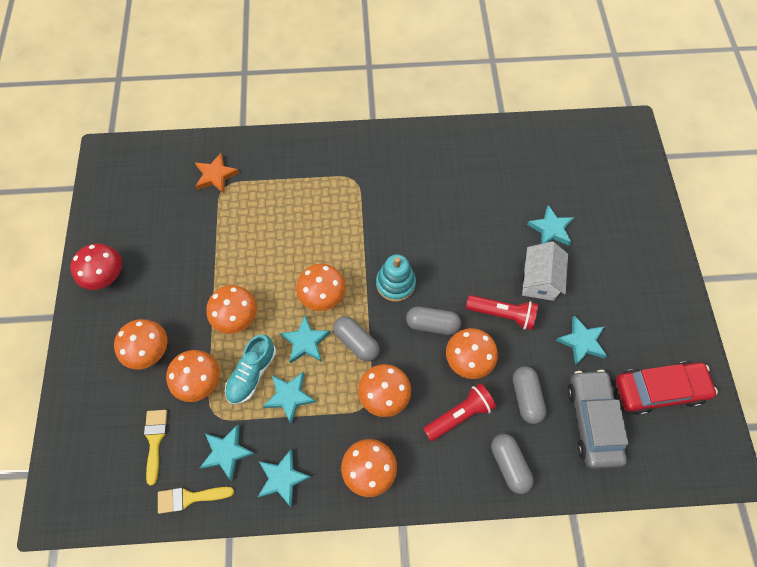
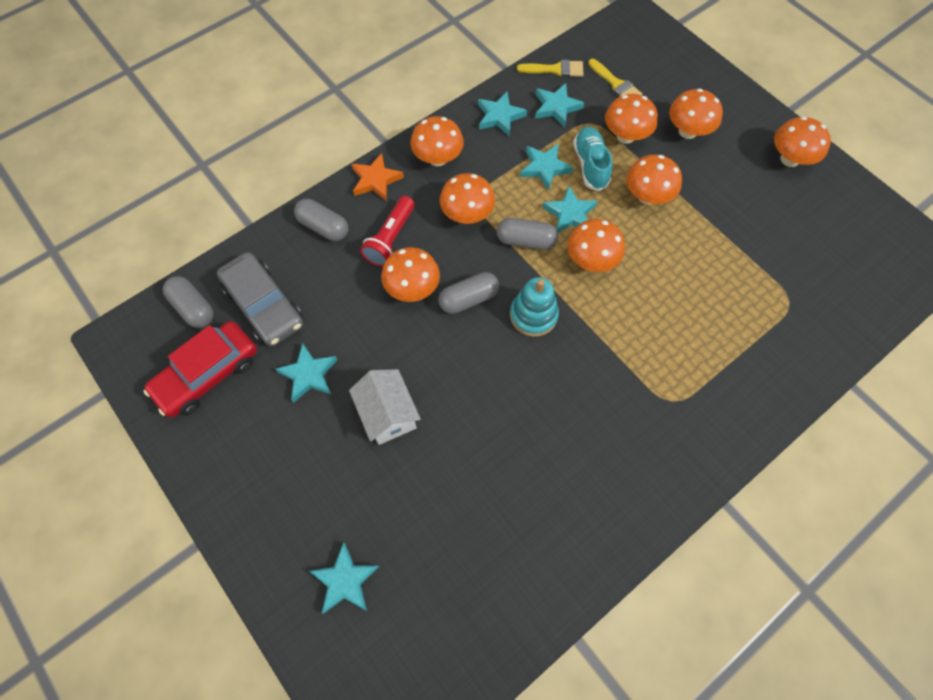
camera: 145 degrees right, 0 degrees up
red mushroom [71,243,122,290] -> orange mushroom [774,116,831,167]
yellow brush [158,487,234,514] -> yellow brush turned 45 degrees clockwise [517,60,584,77]
orange star [195,153,239,194] -> orange star moved to [352,153,404,201]
red flashlight [466,295,538,330] -> none
grey capsule [513,366,546,424] -> grey capsule moved to [163,276,214,328]
turquoise star [527,205,574,246] -> turquoise star moved to [309,542,379,614]

